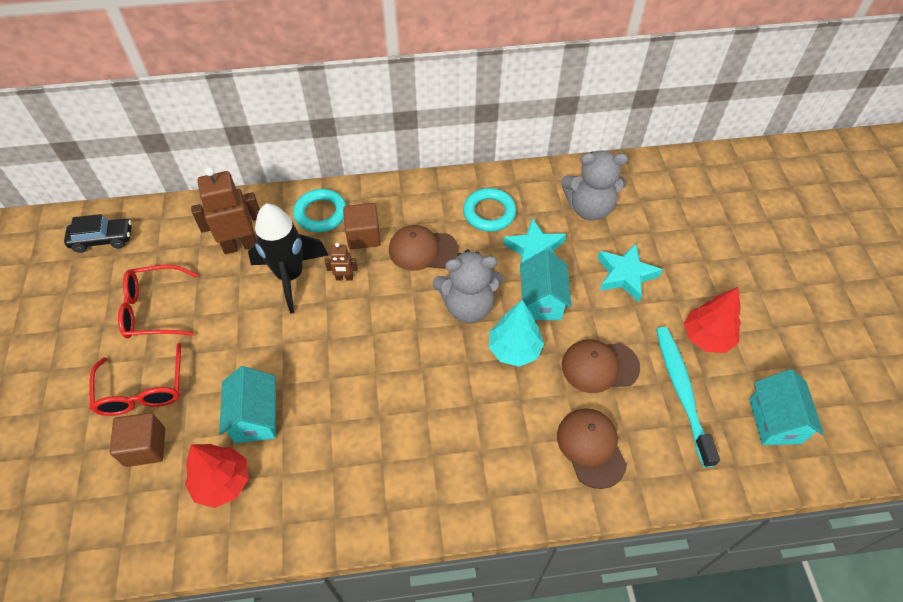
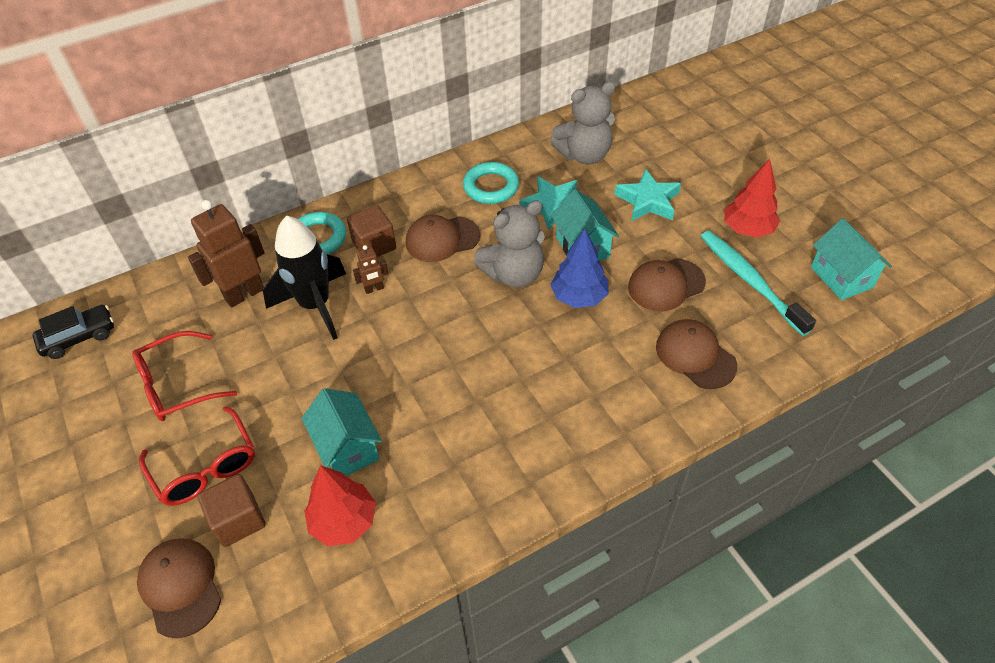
camera: 20 degrees left, 5 degrees down
turquoise tree [488,300,544,367] -> blue tree [550,229,609,308]
none -> brown cap [137,539,221,638]

